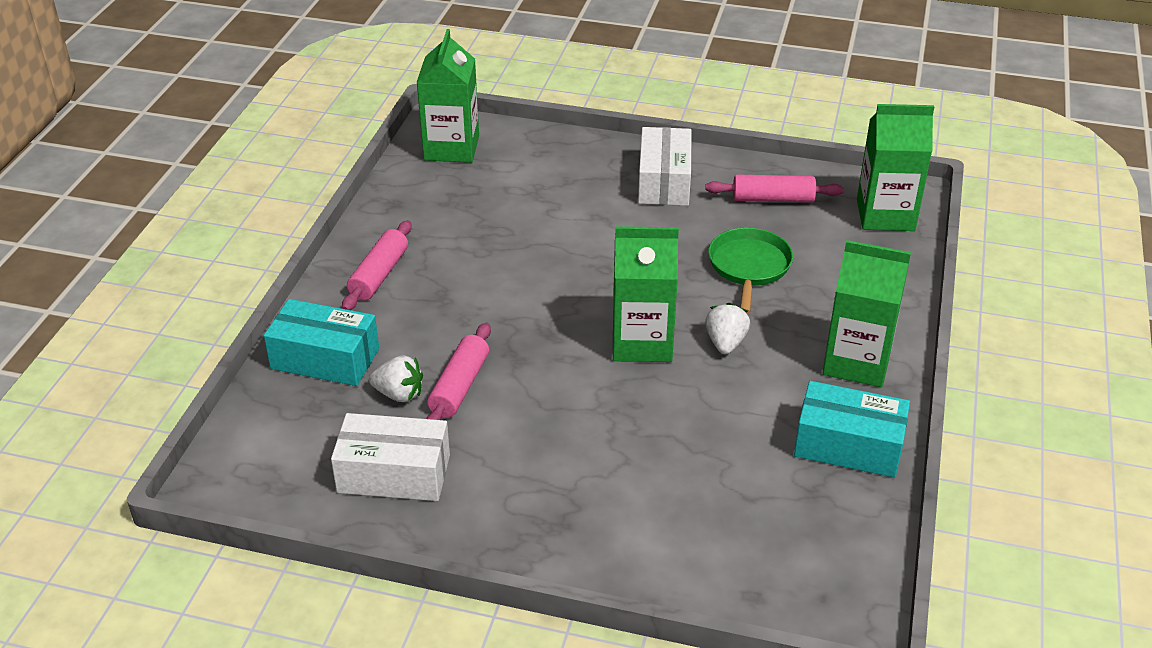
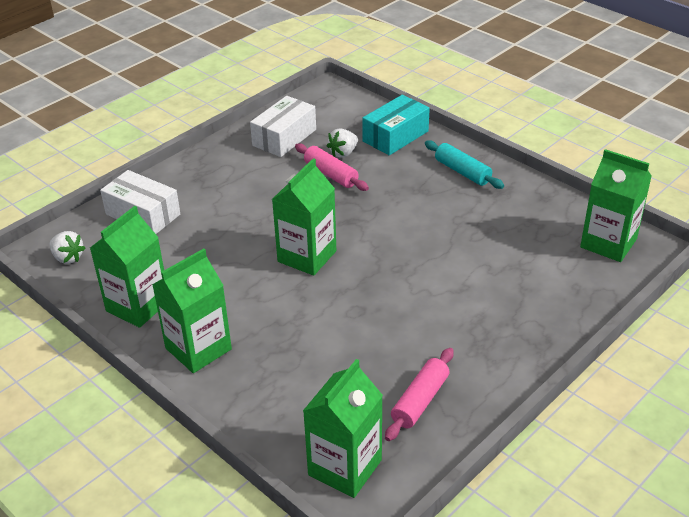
camera: 120 degrees right, 0 degrees up
pink rolling pin [342,220,412,310] -> turquoise rolling pin [425,140,504,189]
white box [638,127,692,206] -> white box moved to [100,170,180,234]
white strawberry [705,303,750,354] -> white strawberry moved to [50,231,85,264]
green pan [708,228,793,314] -> none
turquoise box [794,381,910,478] -> green carton [90,206,164,328]

